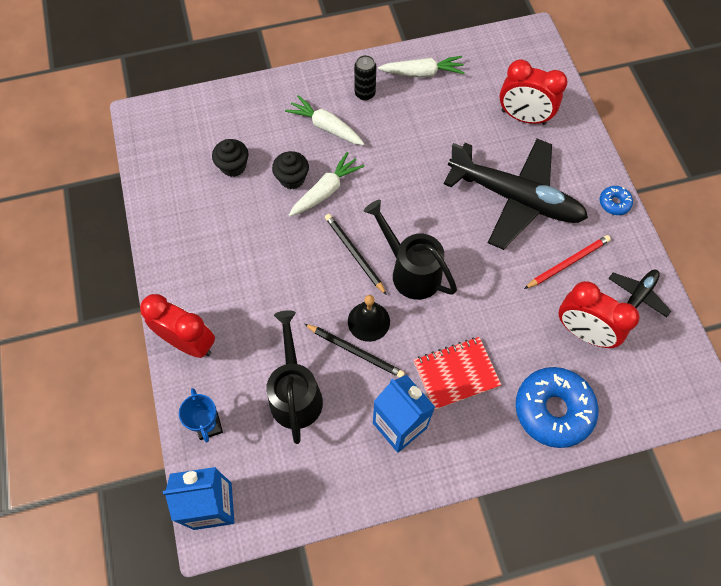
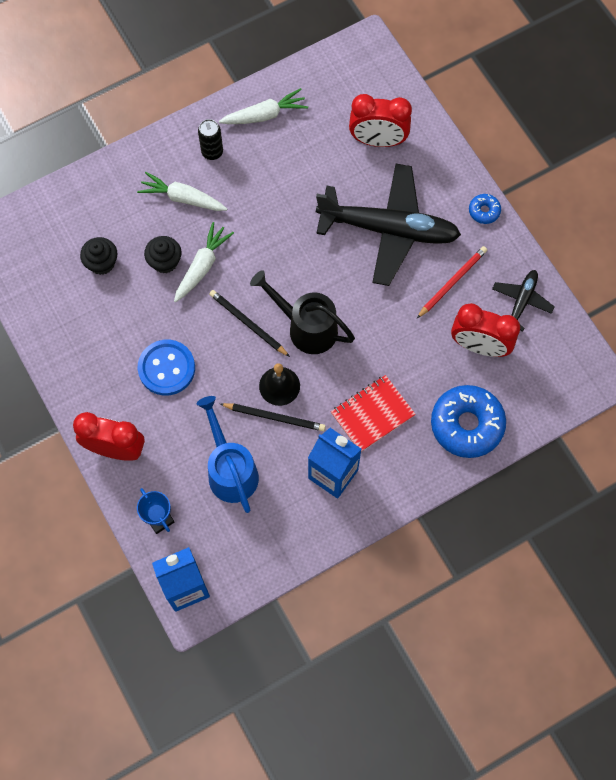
camera: 15 degrees left, 5 degrees up
black watering can [266,310,323,444] -> blue watering can [196,396,259,513]
none -> blue button [138,340,195,395]

